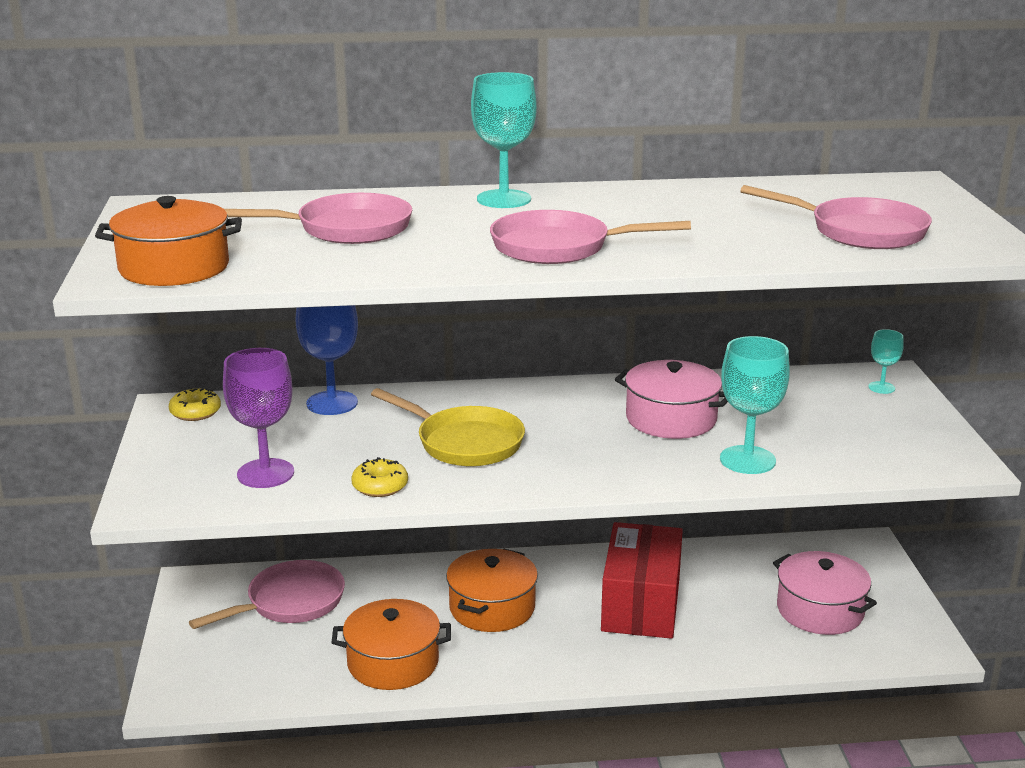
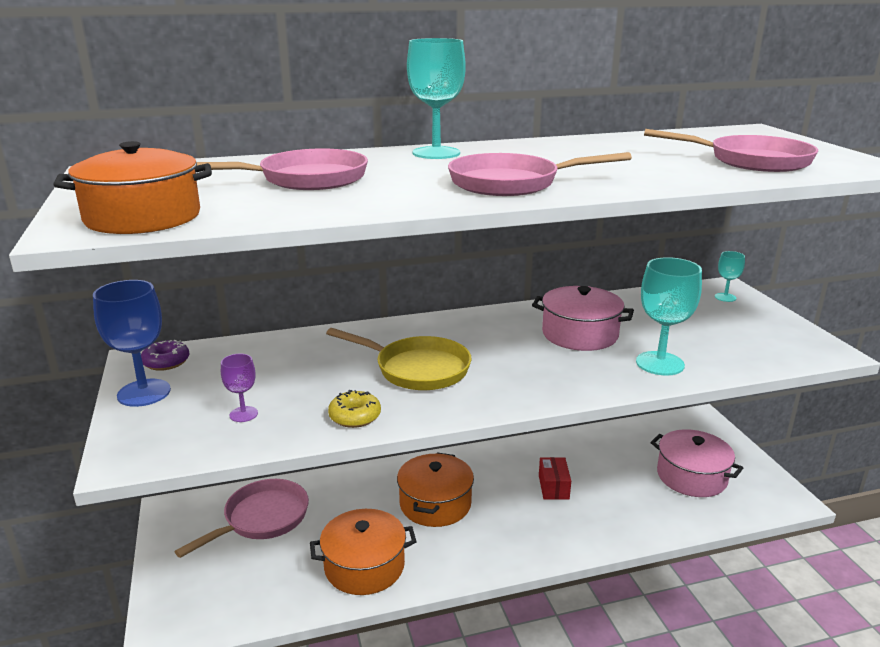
camera: 10 degrees left, 0 degrees up
yellow donut [169,388,221,421] -> purple donut [141,340,189,371]
purple goblet [223,348,294,488] -> purple goblet [221,354,258,422], size x0.52
blue goblet [296,305,358,415] -> blue goblet moved to [93,280,171,407]
red box [601,522,683,639] -> red box [539,457,571,500], size x0.45

